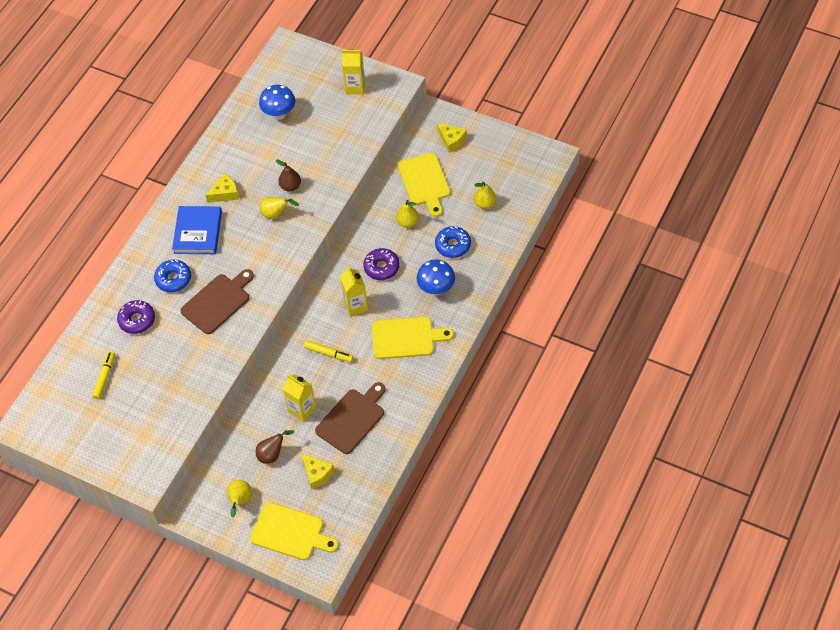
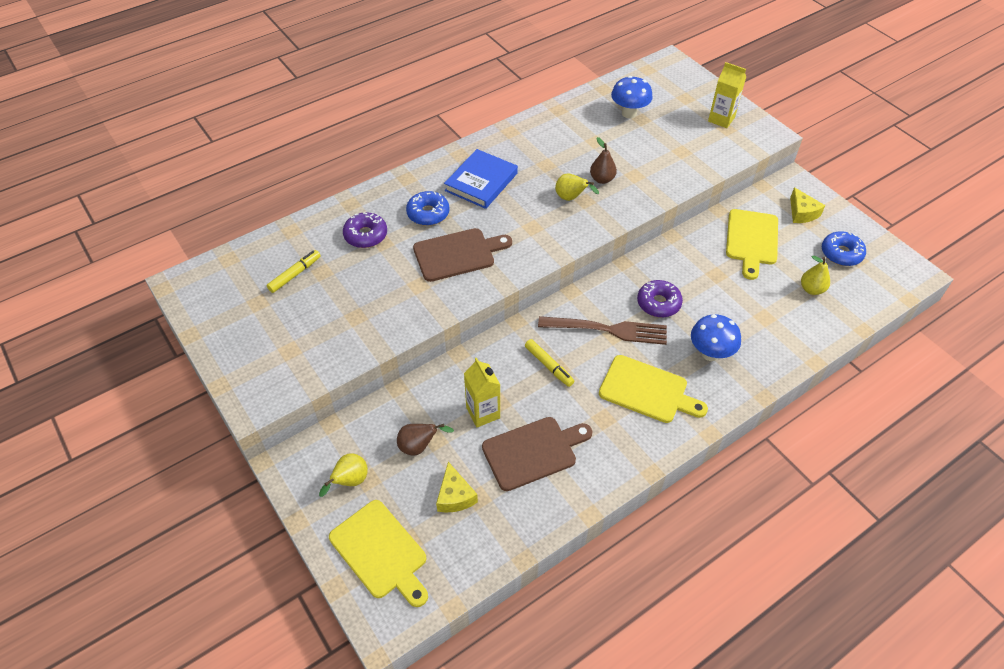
camera: 25 degrees right, 5 degrees down
yellow cheese [205,173,239,203] -> none
yellow carton [340,266,368,317] -> brown fork [538,316,667,345]
yellow pear [396,200,419,228] -> none
blue donut [435,226,471,258] -> blue donut moved to [822,231,866,266]

